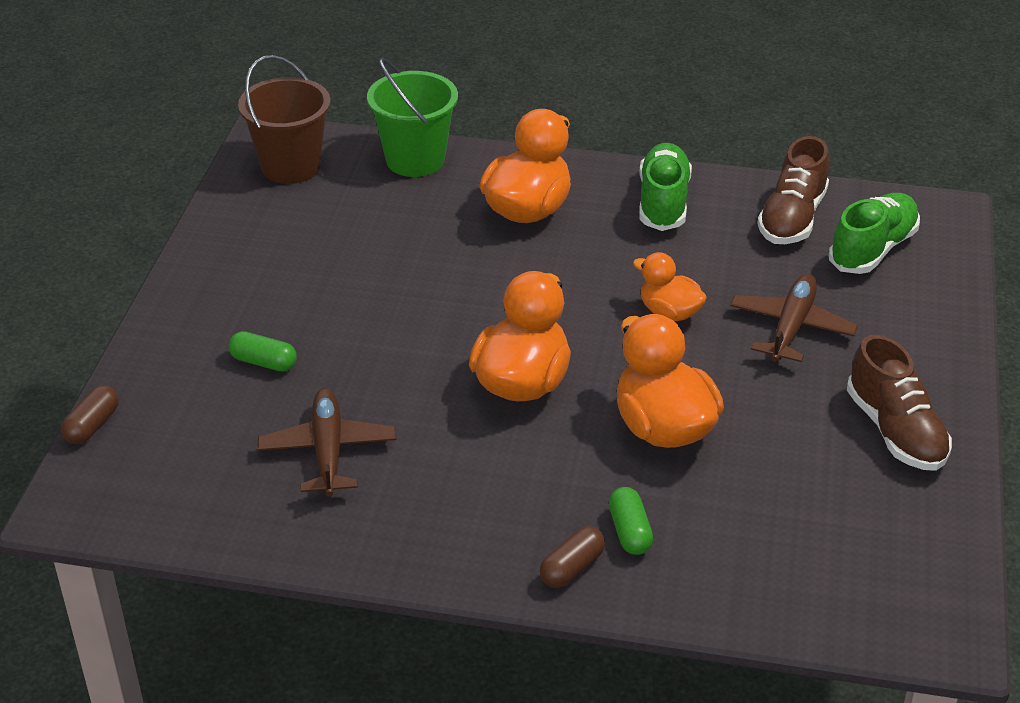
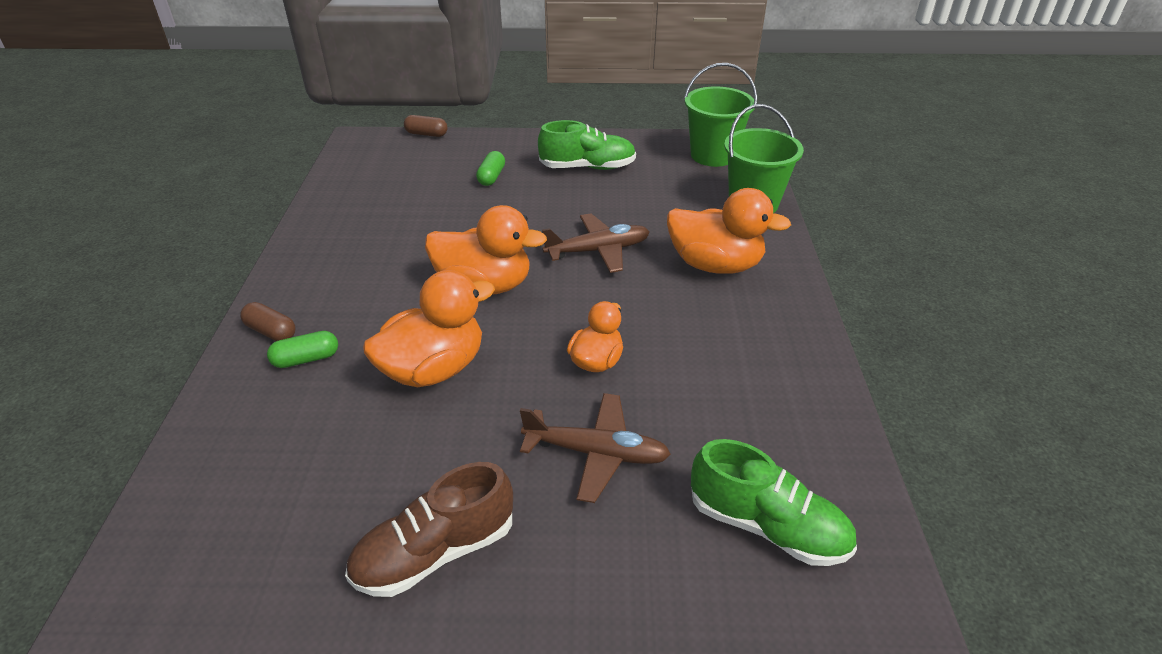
camera: 80 degrees right, 0 degrees up
brown bucket [238,55,331,184] -> green bucket [684,63,757,167]
brown plane [258,388,396,497] -> brown plane moved to [542,213,650,273]
green shoe [639,143,692,231] -> green shoe moved to [538,120,636,170]
brown shoe [757,136,829,244] -> none

